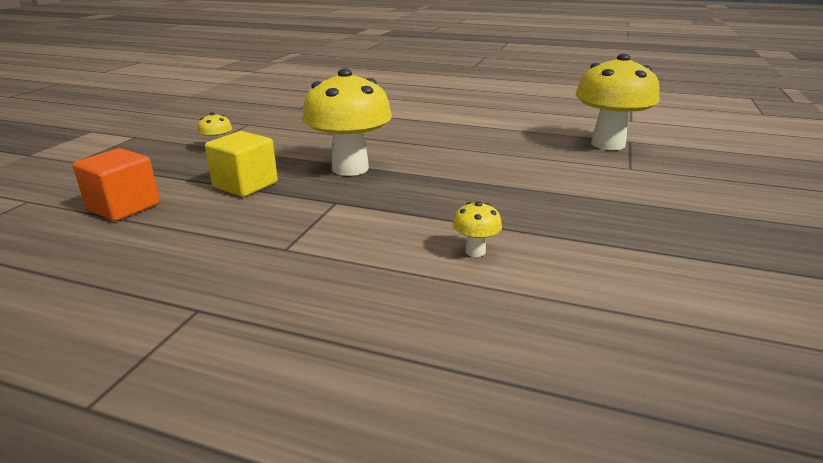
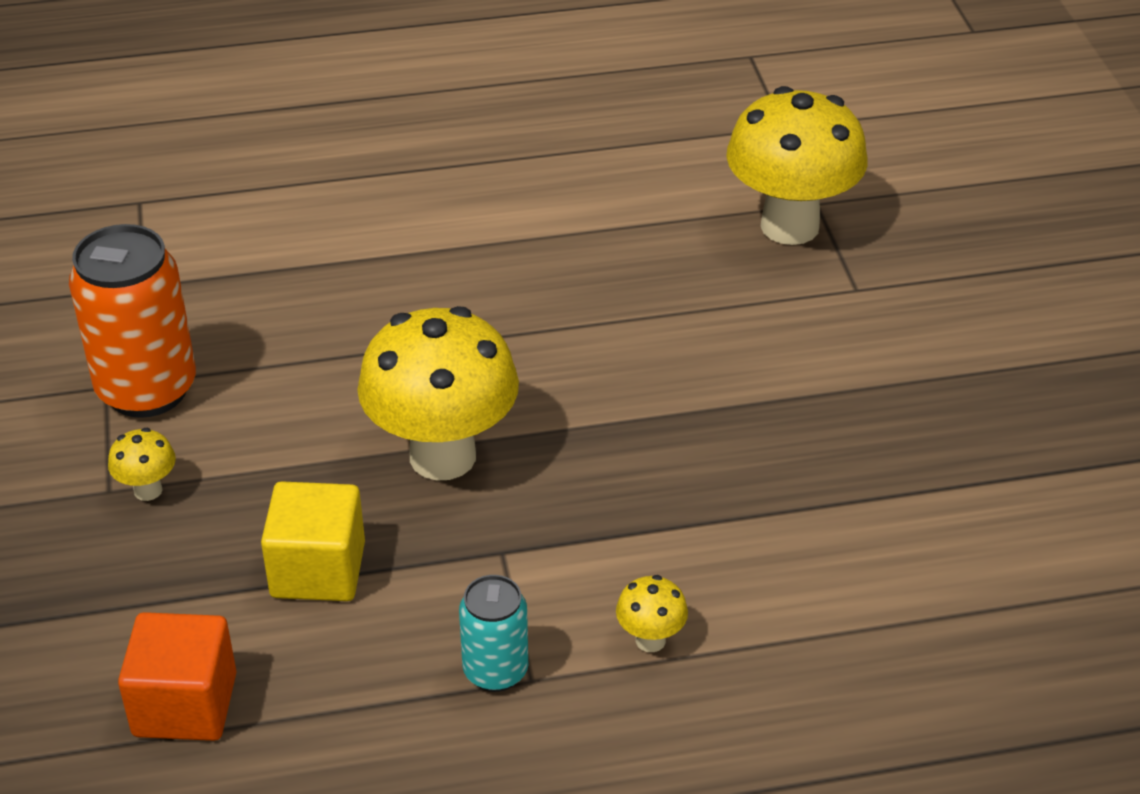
camera: 30 degrees left, 15 degrees up
yellow mushroom [453,201,502,257] -> yellow mushroom moved to [616,575,688,652]
none -> orange can [69,224,196,418]
none -> turquoise can [459,575,528,692]

